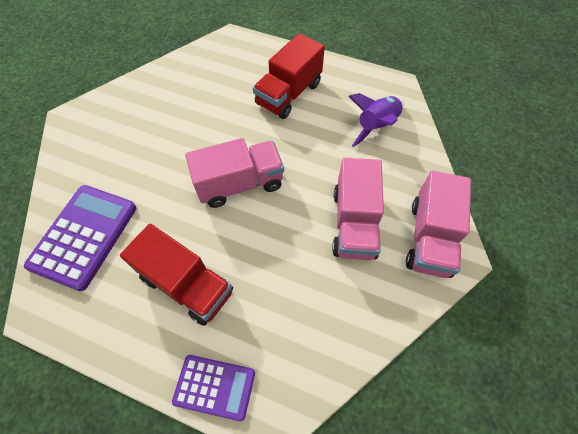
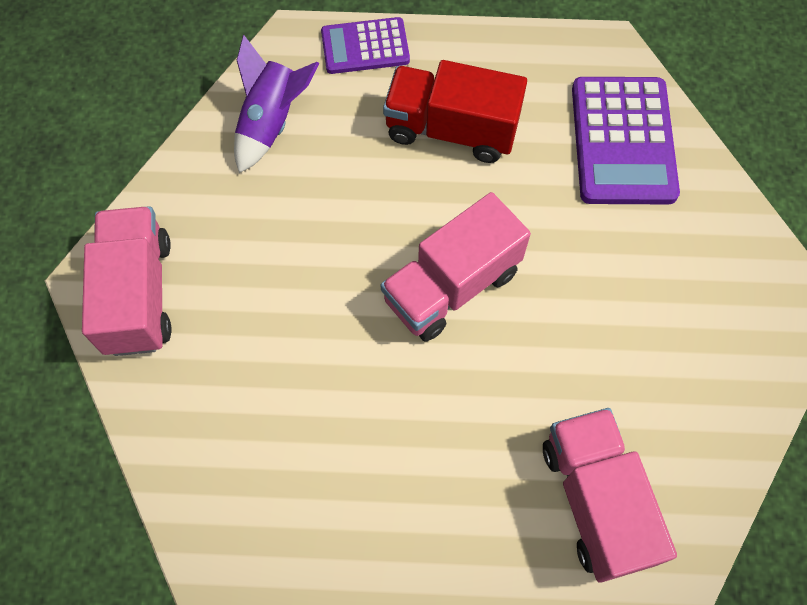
camera: 160 degrees right, 5 degrees up
red truck [253,33,325,119] -> none
pink truck [332,158,384,260] -> pink truck moved to [543,408,677,583]
purple rocket [348,93,404,147] -> purple rocket moved to [234,35,320,173]

